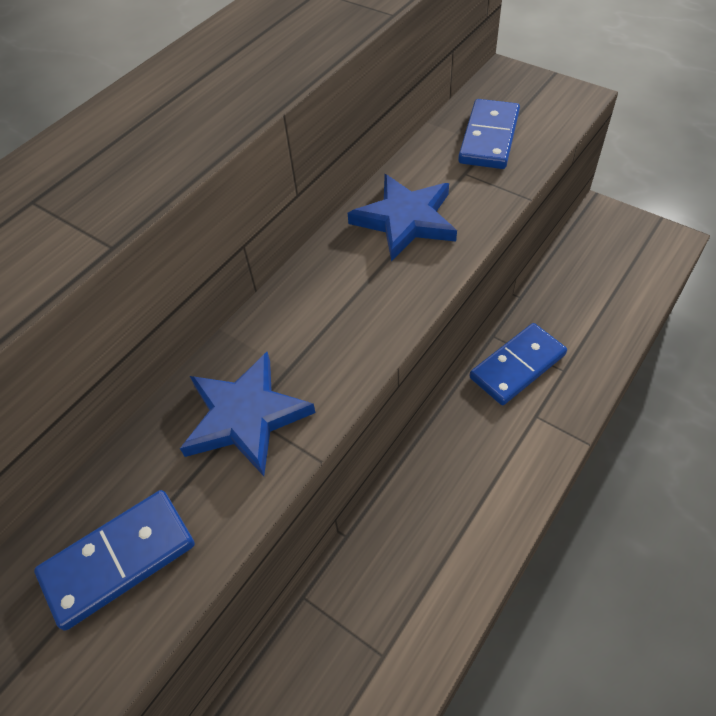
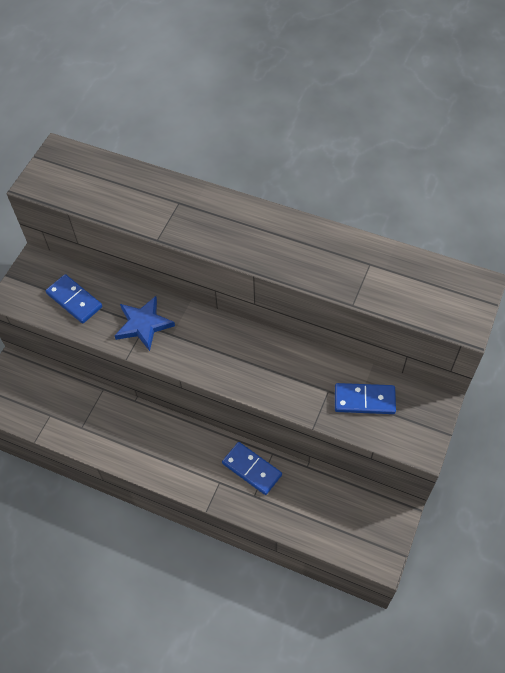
camera: 75 degrees right, 5 degrees up
blue star [348,174,457,261] -> none

